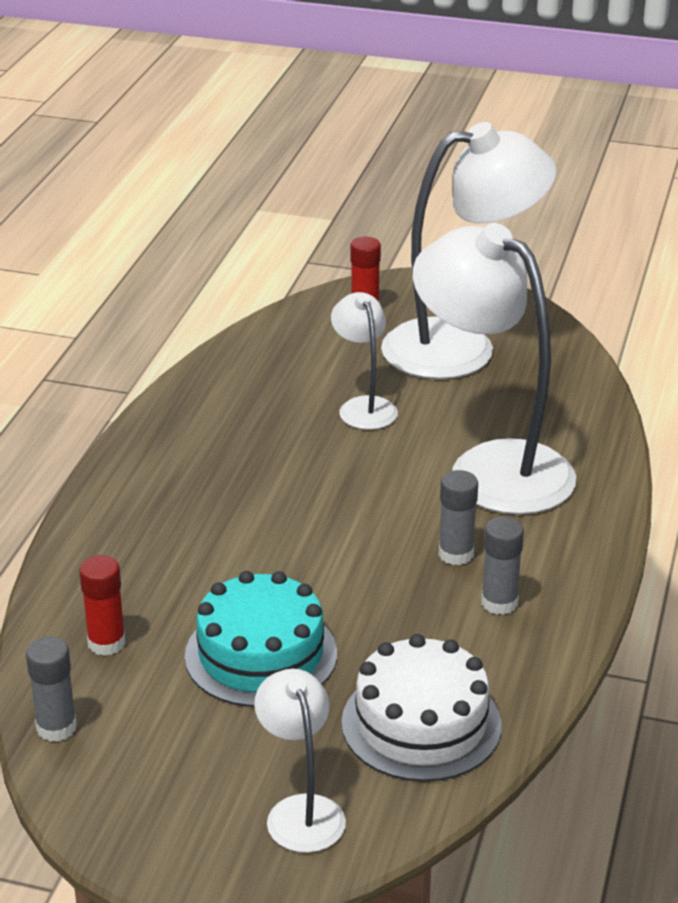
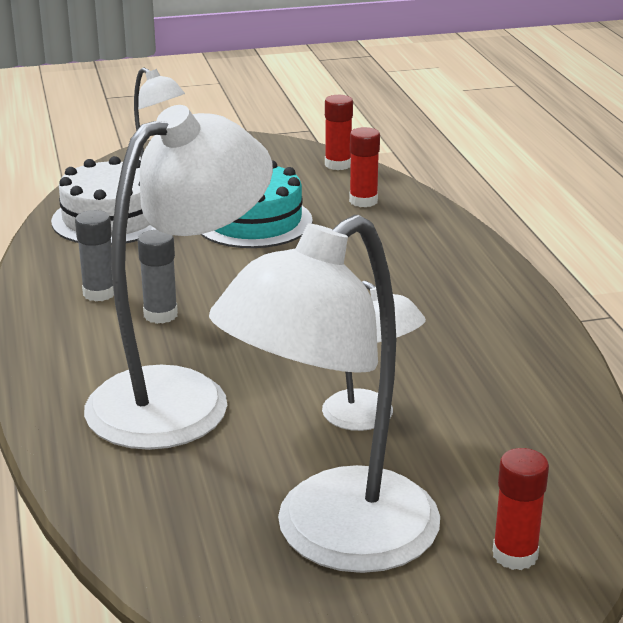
camera: 150 degrees right, 5 degrees down
grey glue stick [26,637,77,742] -> red glue stick [325,95,353,170]
white lamp [413,223,576,515] -> white lamp turned 60 degrees counterclockwise [84,105,273,450]

